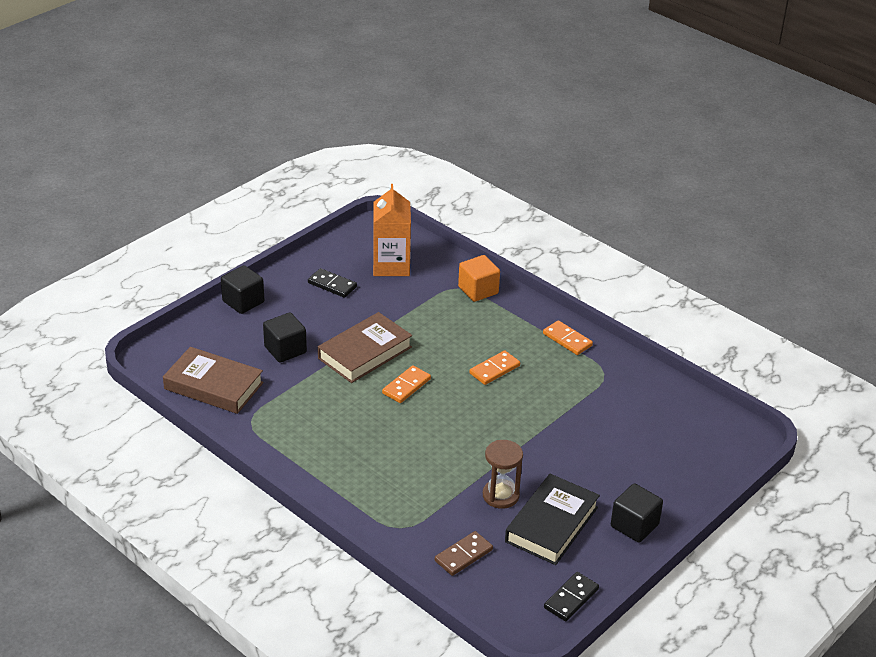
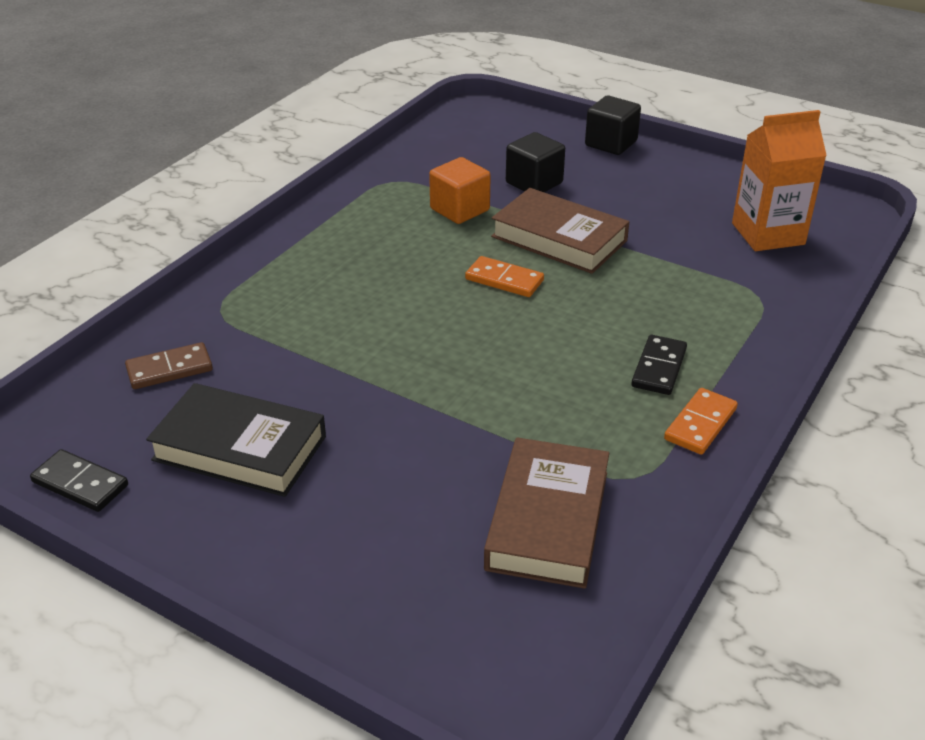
camera: 80 degrees right, 0 degrees up
brown book [163,347,264,414] -> brown book moved to [484,438,609,589]
black domino [308,268,357,298] -> black domino moved to [631,335,687,395]
brown domino [435,531,493,576] -> brown domino turned 60 degrees counterclockwise [125,342,213,389]
orange cube [458,255,500,302] -> orange cube moved to [429,157,491,224]
orange domino [469,350,520,385] -> none
brown hourglass [483,440,523,509] -> none
black cube [611,483,663,543] -> none

